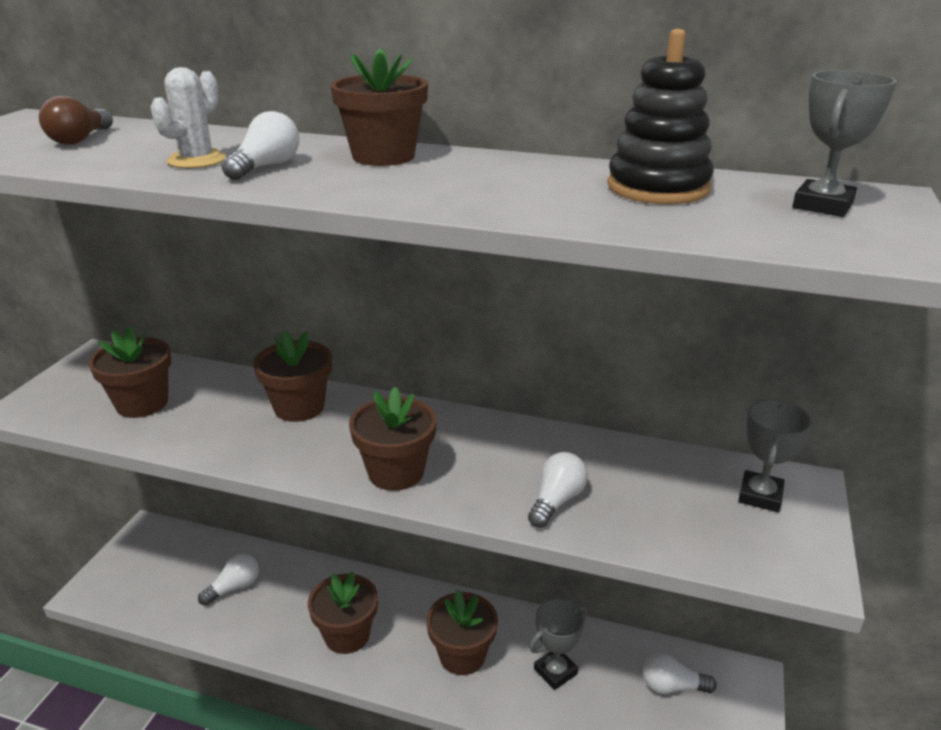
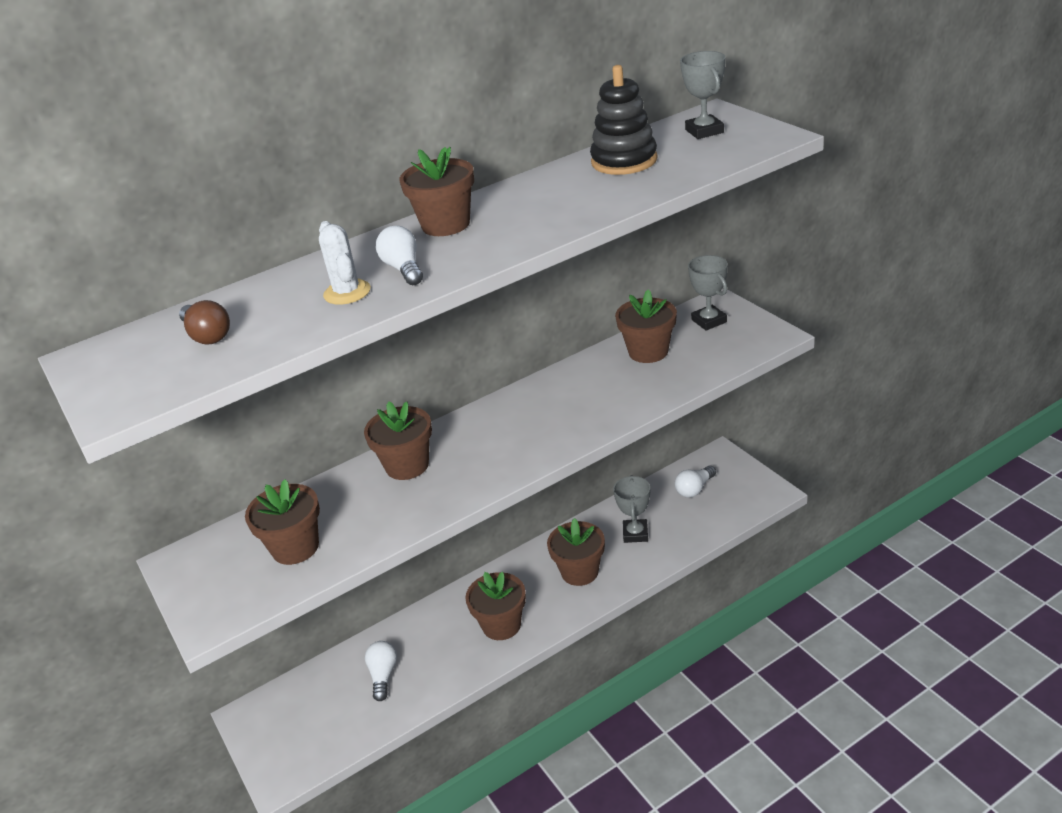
camera: 45 degrees left, 5 degrees up
brown flower pot [349,387,437,491] -> brown flower pot moved to [615,289,677,363]
white light bulb [528,452,588,528] -> none

